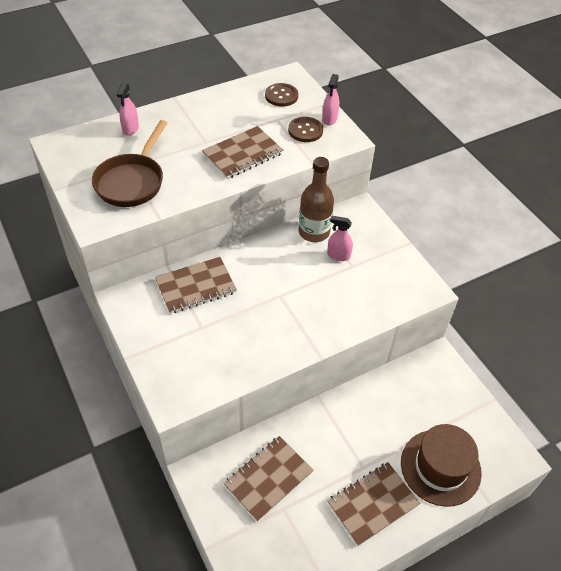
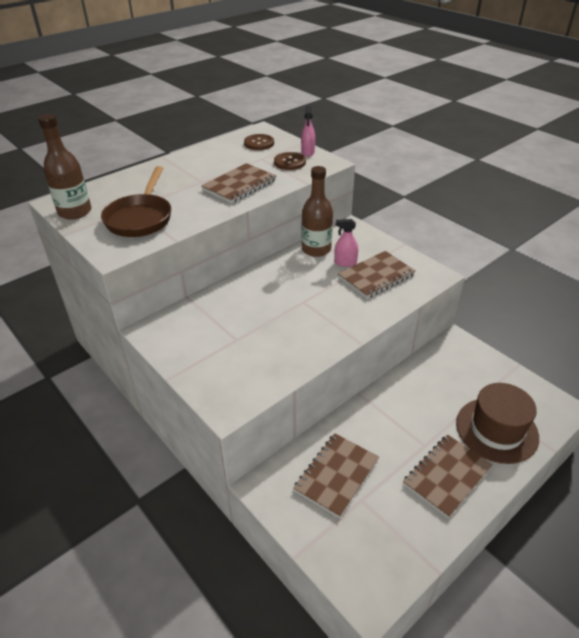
camera: 10 degrees left, 10 degrees down
pink spray bottle [117,83,139,136] -> none
brown notebook [155,257,237,314] -> brown notebook moved to [338,251,416,298]
none -> brown bottle [38,114,91,220]

